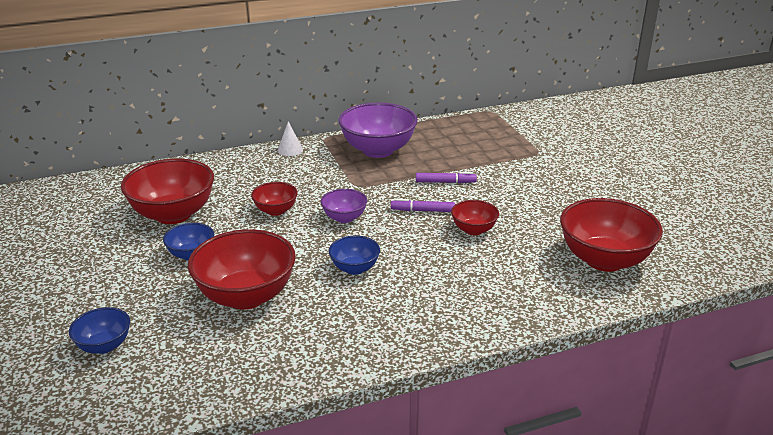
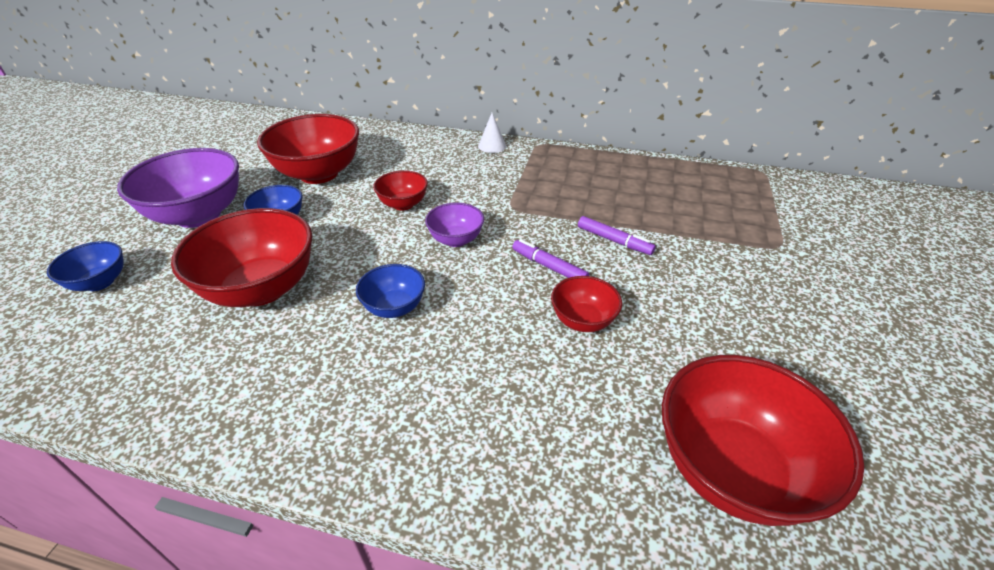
camera: 35 degrees right, 10 degrees up
purple bowl [338,102,417,158] -> purple bowl moved to [117,148,239,228]

